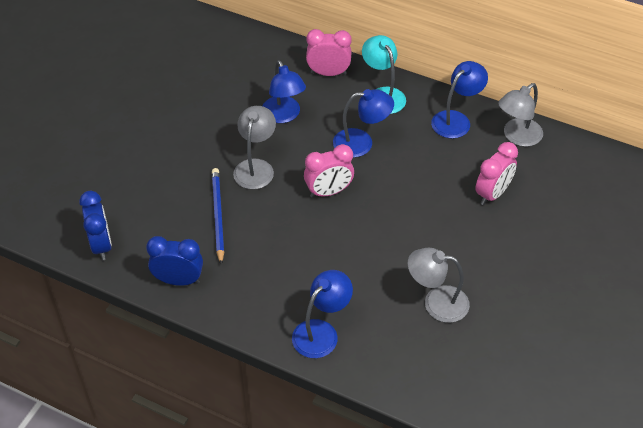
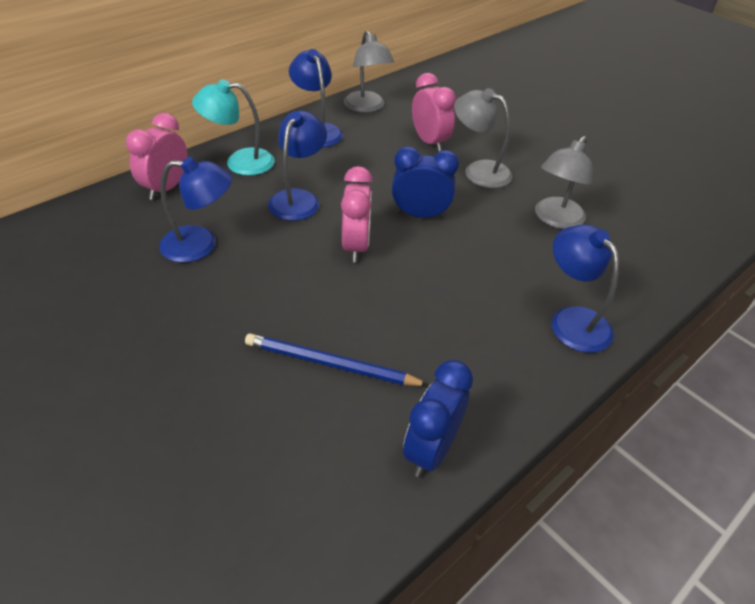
camera: 70 degrees left, 5 degrees down
blue clock [79,191,112,260] -> blue clock moved to [392,146,459,218]
grey lamp [233,106,276,189] -> grey lamp moved to [454,88,512,188]

